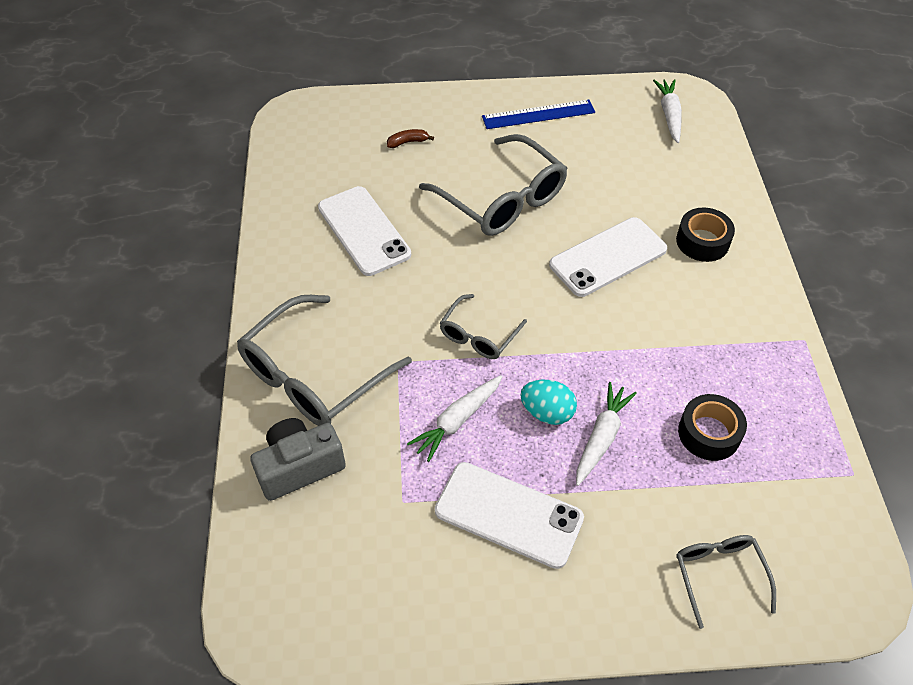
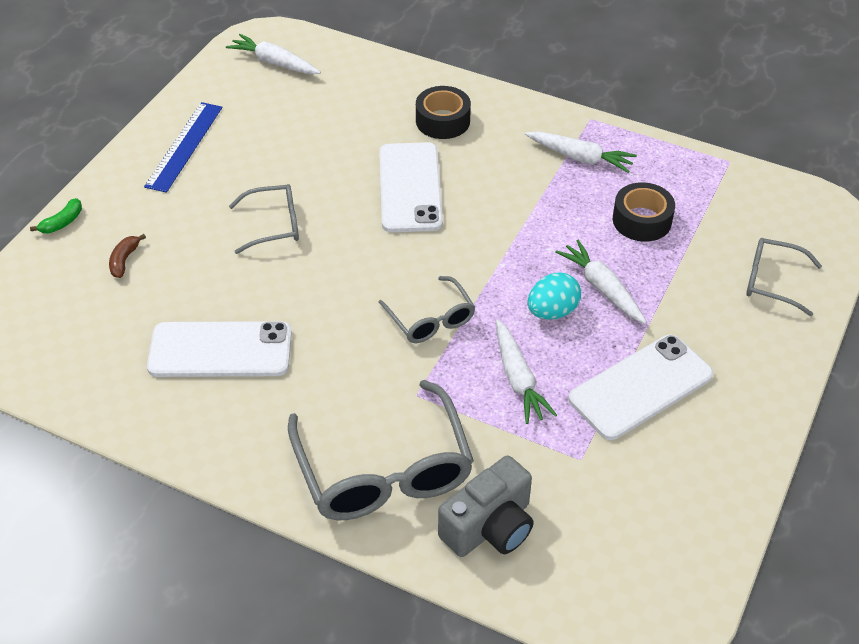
camera: 60 degrees left, 5 degrees down
grey camera [250,418,346,501] -> grey camera turned 135 degrees counterclockwise [438,455,534,557]
grey glasses [419,134,567,236] -> grey glasses [229,184,299,254], size x0.54
none -> green banana [30,198,82,233]
none -> white carrot [525,131,637,173]

